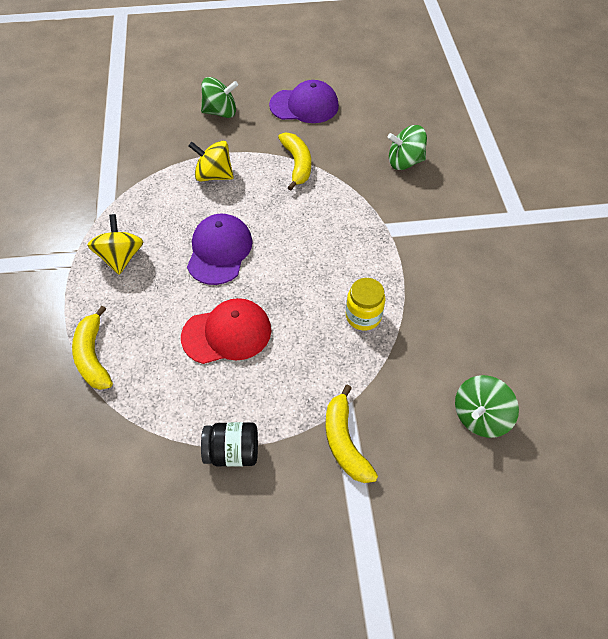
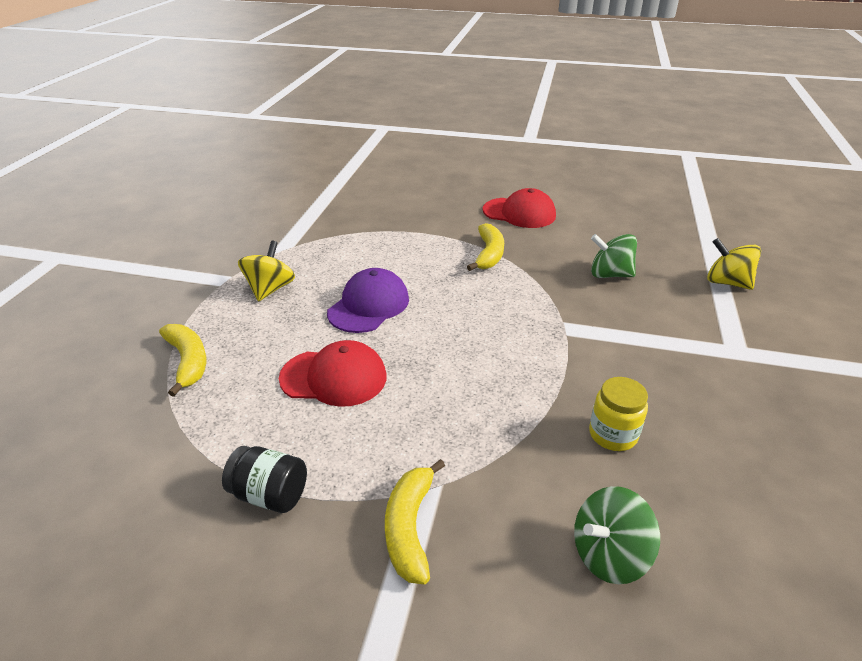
camera: 20 degrees right, 20 degrees down
yellow banana [72,306,113,390] -> yellow banana turned 150 degrees clockwise [159,324,206,397]
yellow spinning top [189,141,234,181] -> yellow spinning top moved to [707,238,761,290]
green spinning top [201,77,238,118] -> none
purple cap [269,80,339,123] -> red cap [482,188,556,228]
yellow jar [346,278,386,331] -> yellow jar moved to [589,377,648,451]

